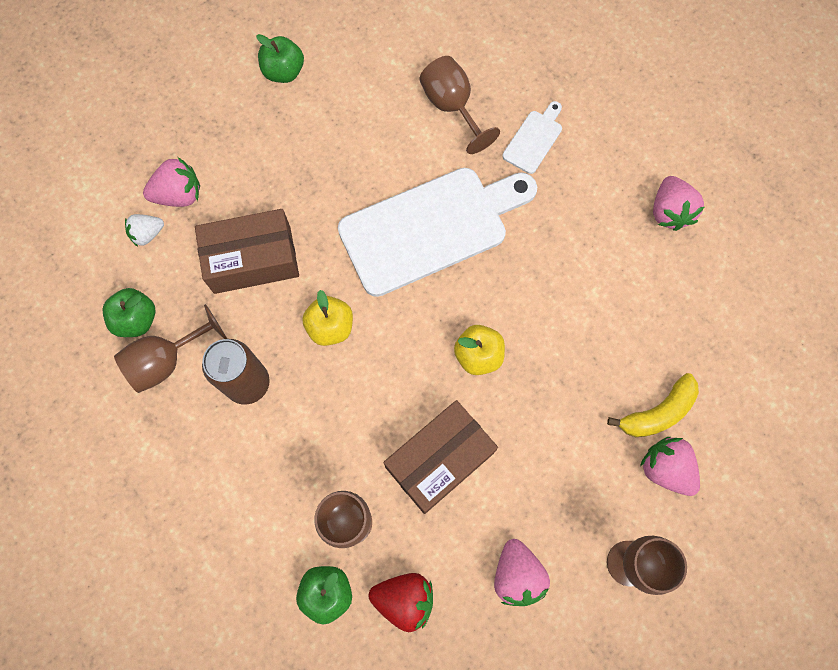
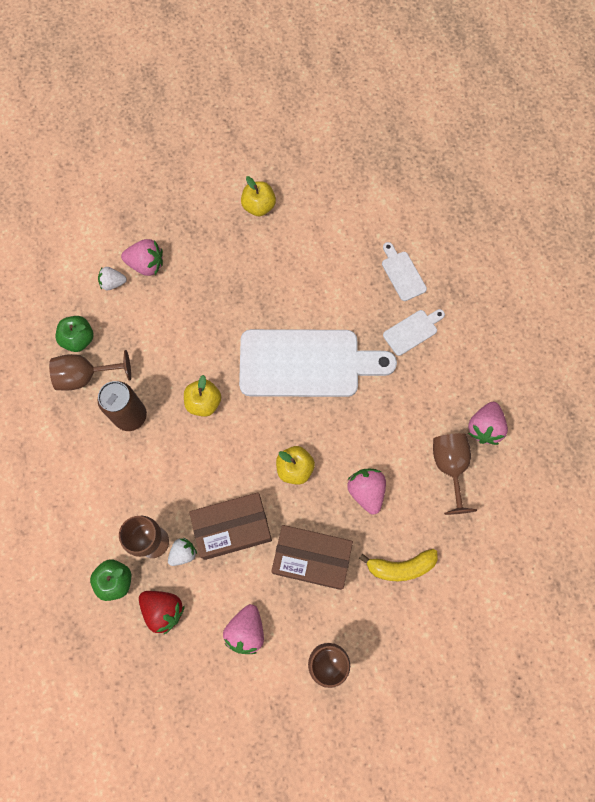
camera: 25 degrees right, 0 degrees up
brown box [195,209,299,294] -> brown box moved to [271,525,353,590]
green apple [256,34,304,83] -> yellow apple [241,176,276,216]
brown goblet [419,56,500,154] -> brown goblet moved to [433,433,477,515]
pink strawberry [640,437,700,496] -> pink strawberry moved to [347,469,386,515]
none -> white strawberry [168,538,197,566]
none -> white cutting board [382,242,427,301]

